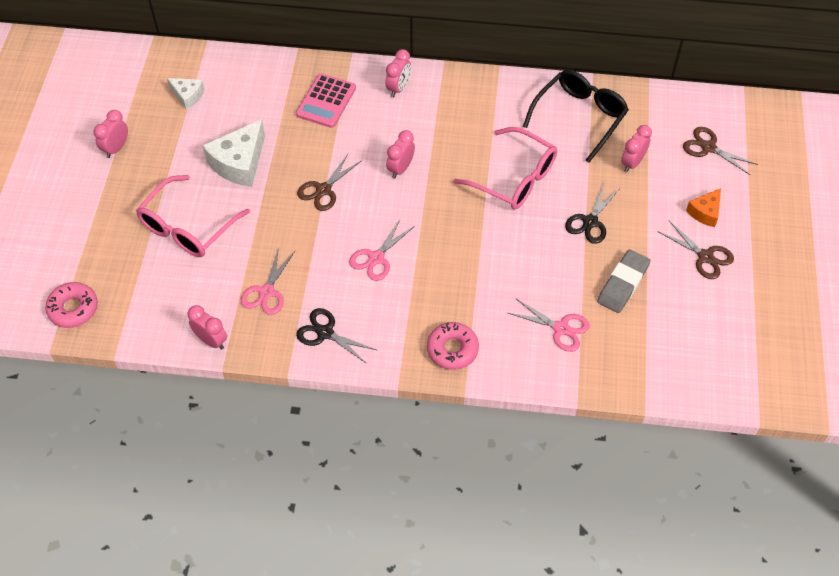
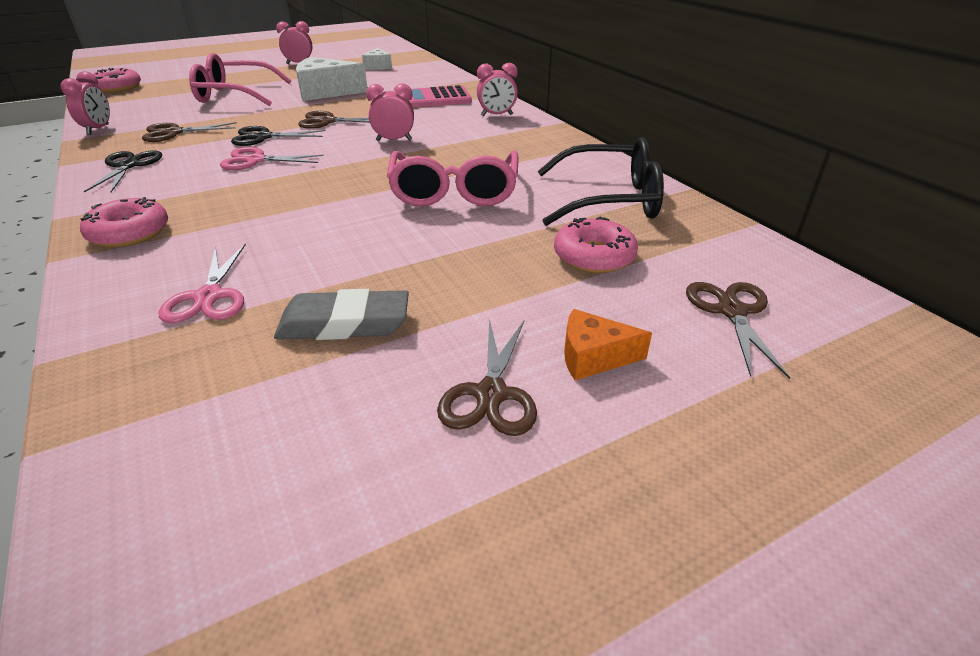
camera: 55 degrees right, 20 degrees down
pink scissors [241,247,295,315] -> brown scissors [142,122,237,142]
black scissors [565,184,619,244] -> black scissors moved to [231,126,326,146]
pink clock [621,125,652,172] -> pink donut [554,217,638,273]

